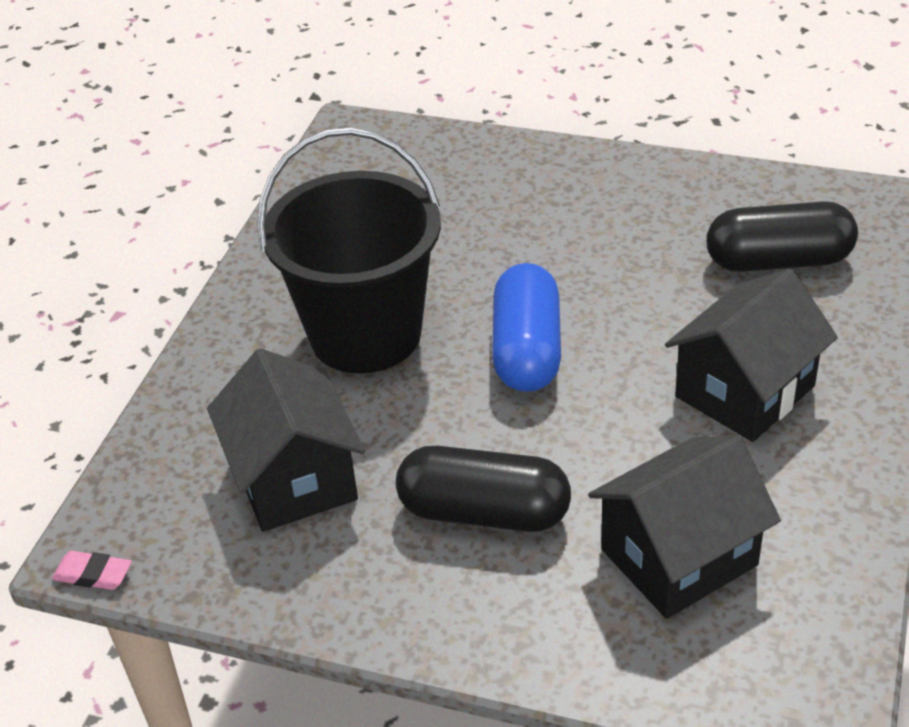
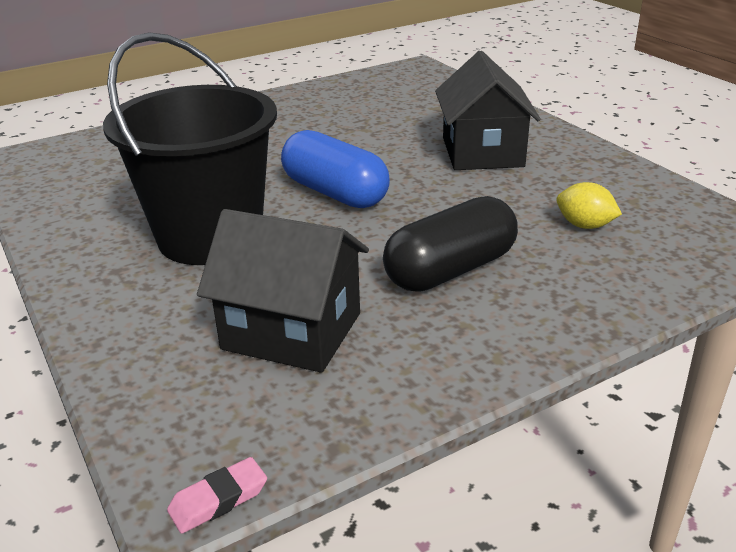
camera: 50 degrees left, 10 degrees down
black house [588,435,781,619] -> yellow lemon [556,182,622,229]
black capsule [706,201,858,272] -> none

